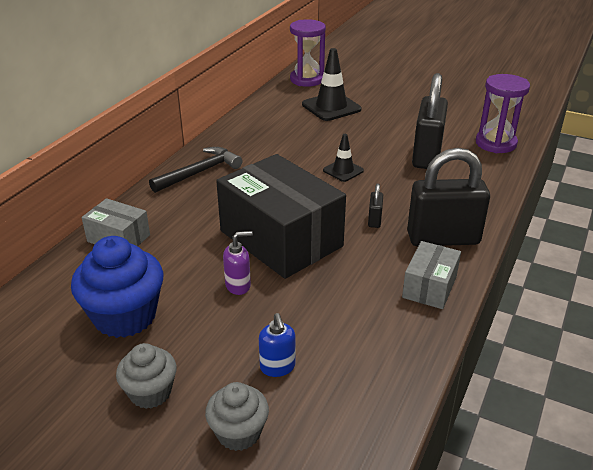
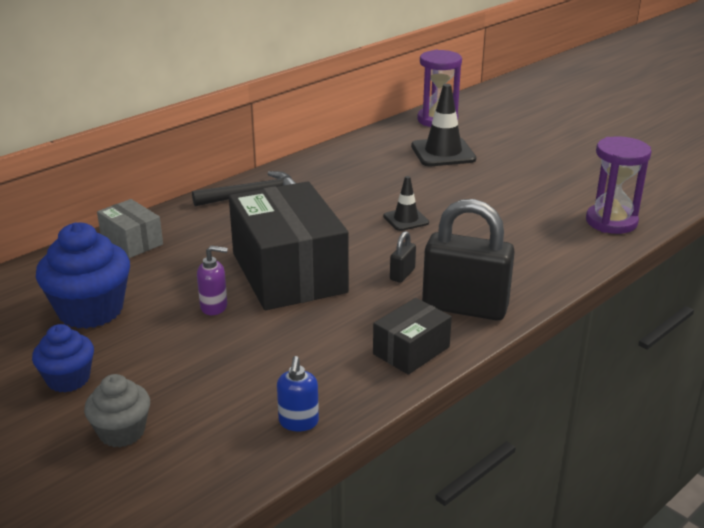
camera: 20 degrees right, 5 degrees down
grey cupcake [116,343,177,409] -> blue cupcake [32,324,94,393]
blue soap dispenser [259,313,295,377] -> blue soap dispenser moved to [277,356,319,431]
grey box [402,241,461,309] -> black box [373,298,452,375]
black padlock [412,73,448,169] -> none

